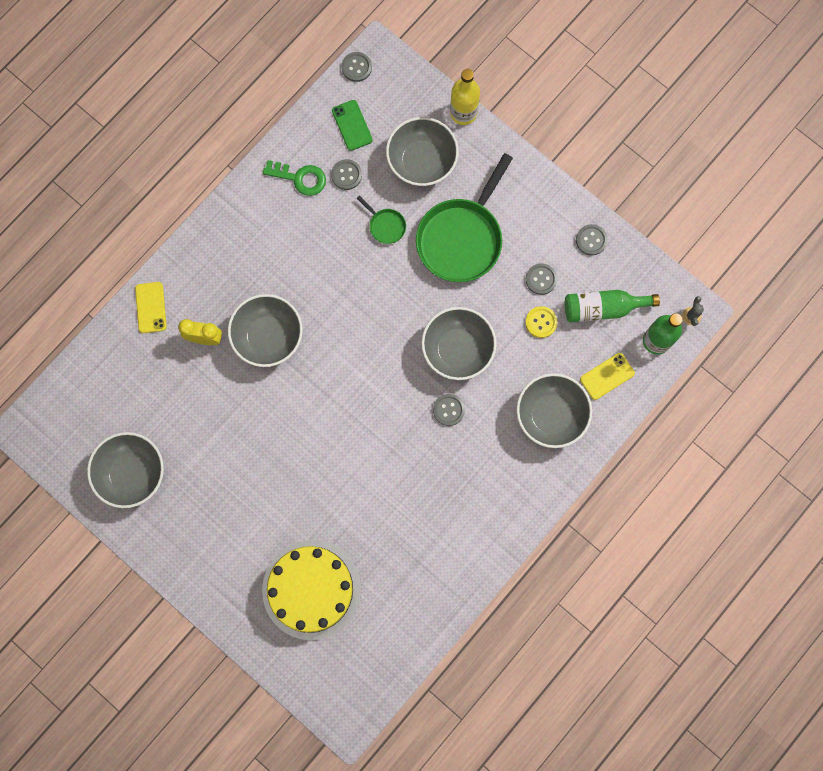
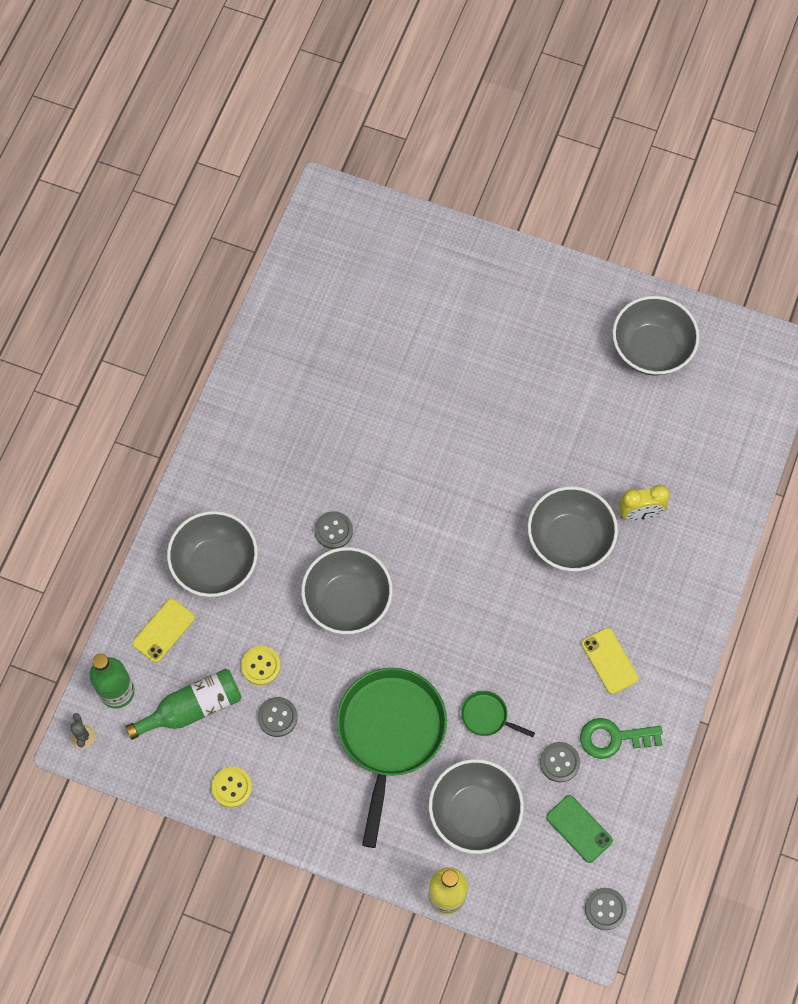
camera: 160 degrees right, 10 degrees down
yellow phone [135,282,167,333] -> yellow phone moved to [581,628,639,694]
yellow cake [262,540,362,640] -> none
grey button [576,224,608,256] -> yellow button [212,767,252,808]

